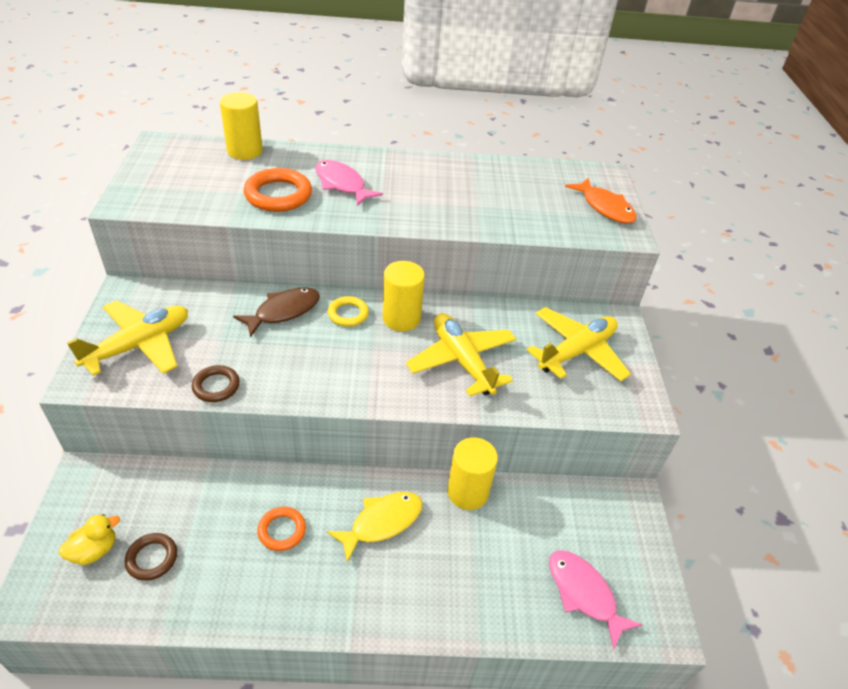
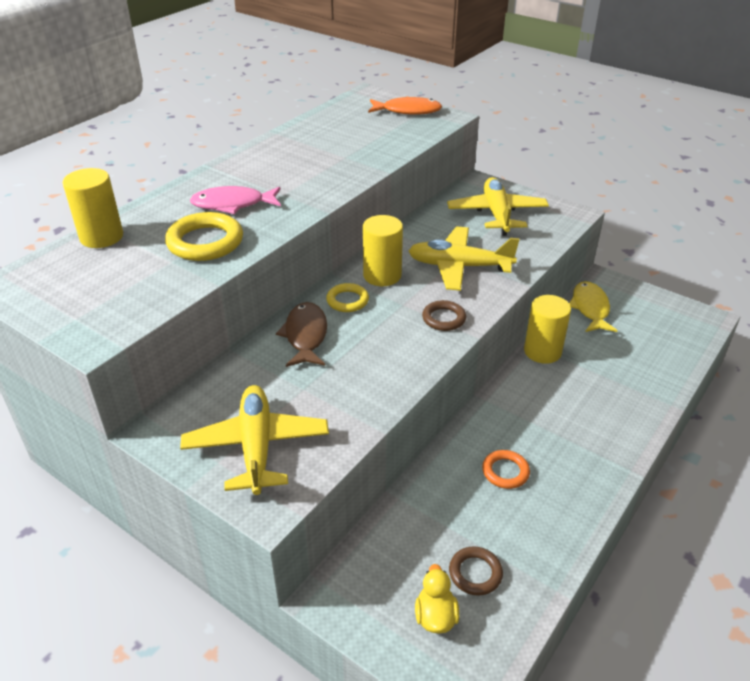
camera: 50 degrees left, 5 degrees down
brown ring [192,365,240,402] -> brown ring moved to [422,300,466,331]
orange ring [243,168,312,212] -> yellow ring [165,212,243,261]
yellow fish [327,492,423,563] -> yellow fish moved to [569,281,618,332]
pink fish [549,550,643,650] -> none

